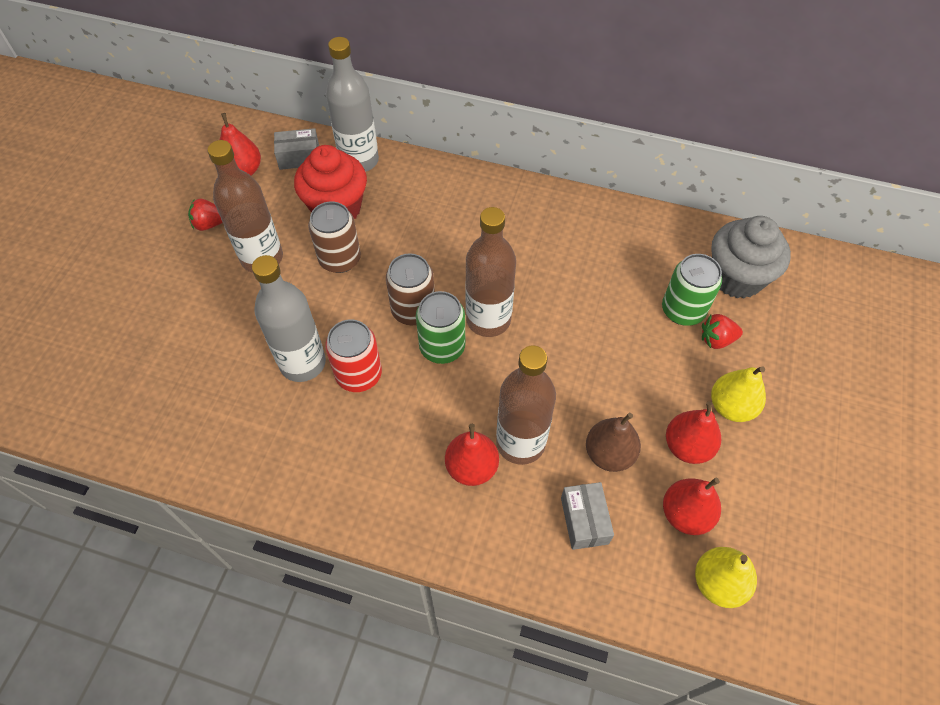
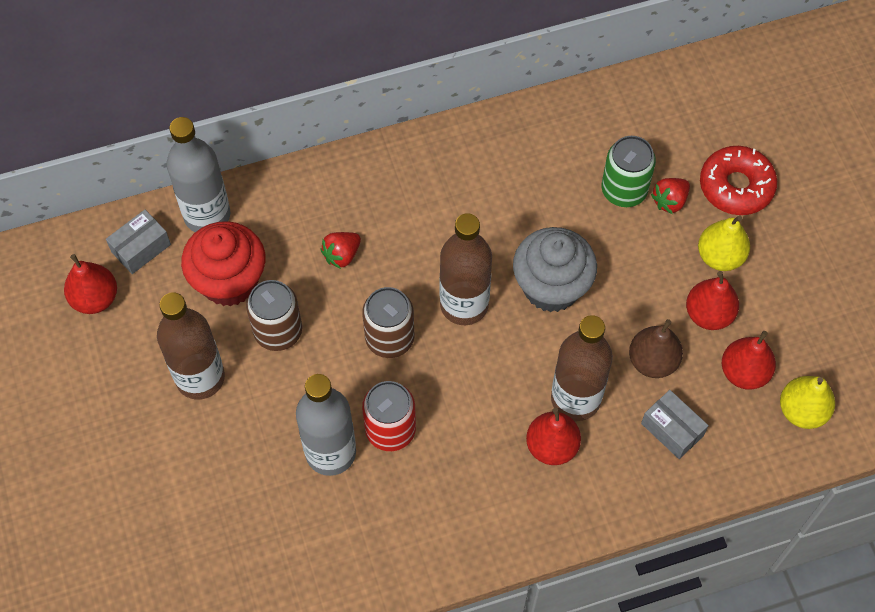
camera: 35 degrees left, 5 degrees up
red strawberry [188,199,223,231] -> red strawberry moved to [320,232,361,269]
green can [416,291,465,364] -> none
grey cupcake [711,216,791,298] -> grey cupcake moved to [513,227,597,312]
none -> red donut [700,146,777,215]

